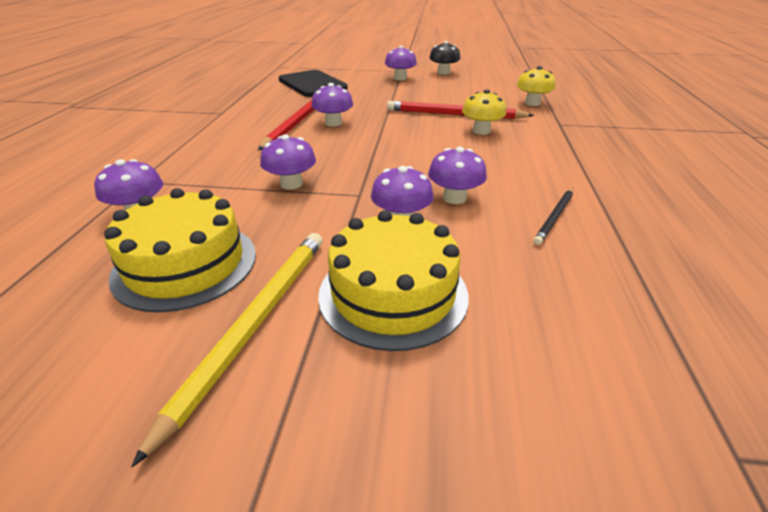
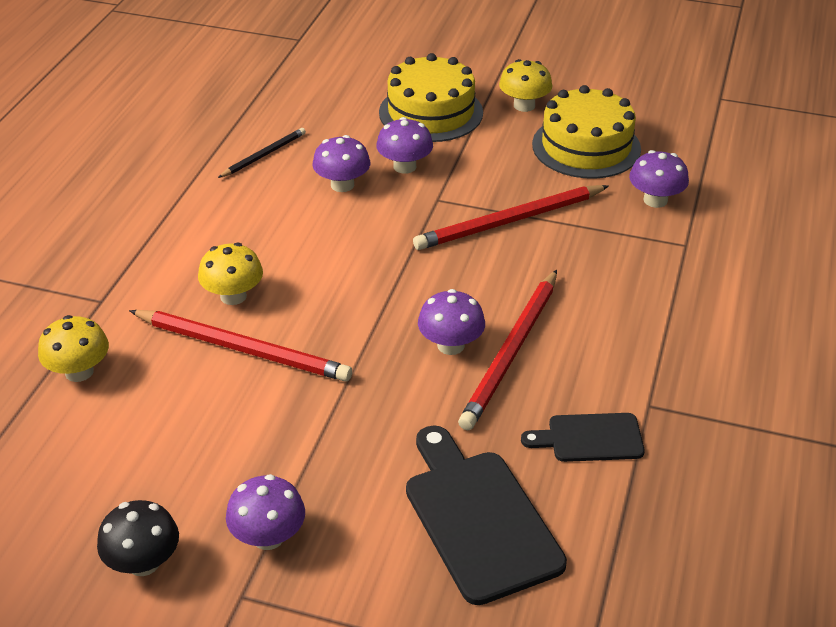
camera: 170 degrees left, 5 degrees up
yellow pencil [131,233,323,468] -> yellow mushroom [499,59,552,112]
purple mushroom [260,134,316,190] -> red pencil [413,185,609,250]
none -> black cutting board [521,413,645,462]

